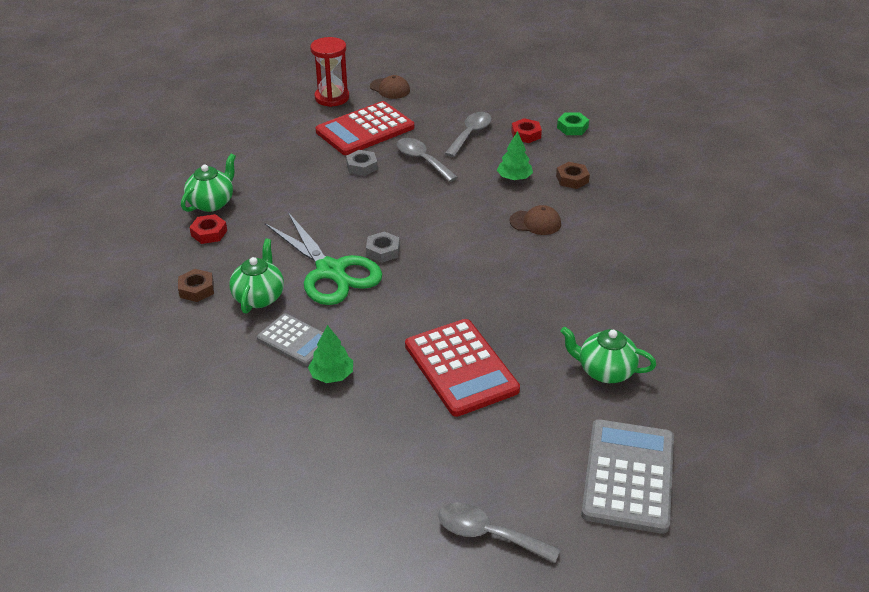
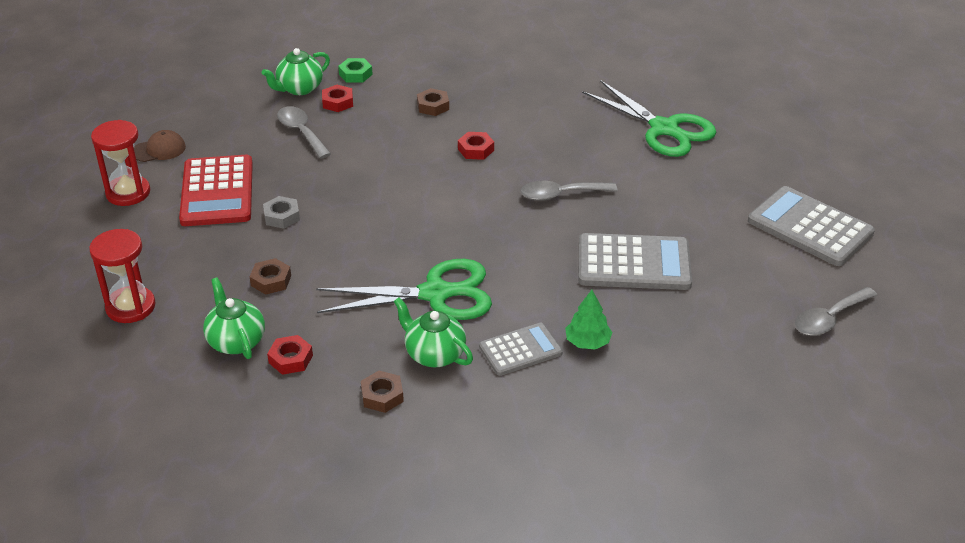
camera: 60 degrees left, 0 degrees up
grey nut [366,231,400,263] -> none
grey spoon [397,138,458,182] -> grey spoon moved to [521,181,617,201]
red calculator [405,319,520,417] -> grey calculator [578,233,692,290]
green tree [497,131,533,180] -> none
brown cap [510,205,561,235] -> red nut [458,132,494,160]
green teapot [560,327,656,383] -> green teapot moved to [262,48,330,95]
none -> red hourglass [89,229,156,323]
none -> brown nut [249,258,291,295]
none -> green scissors [582,80,716,157]

